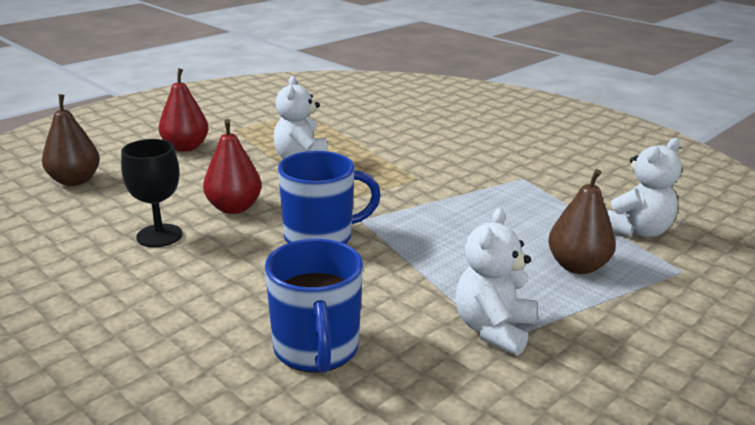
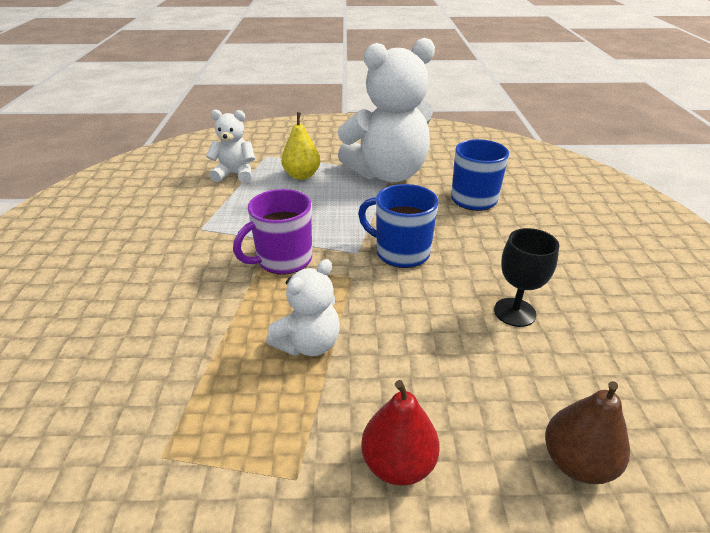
camera: 135 degrees left, 10 degrees up
red pear [203,119,262,214] -> none
white teddy bear [455,208,537,356] -> white teddy bear [338,38,435,182], size x2.01
brown pear [548,169,616,274] -> yellow pear [281,112,320,180]
none -> purple mug [233,189,312,274]

